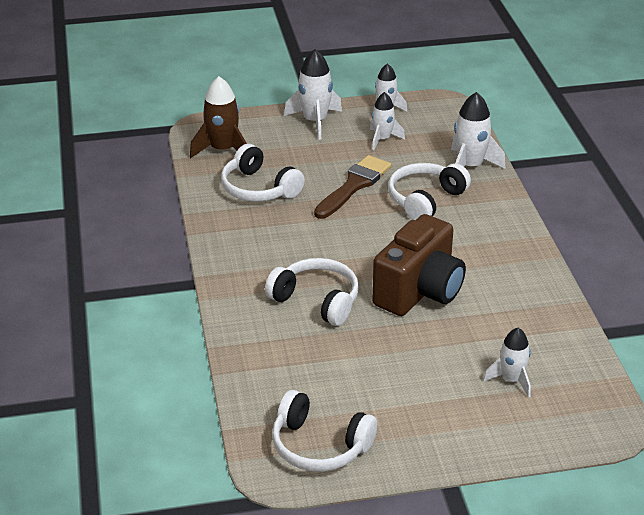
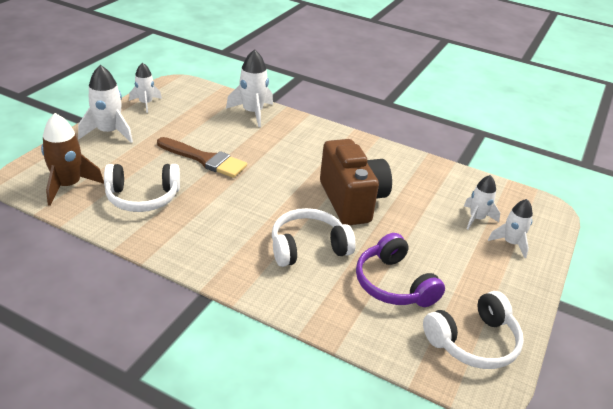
camera: 55 degrees left, 0 degrees up
brown brush [314,155,391,219] -> brown brush turned 135 degrees clockwise [157,137,247,178]
white rocket [370,92,405,151] -> white rocket moved to [488,199,533,258]
white headphones [388,163,471,220] -> none
none -> purple headphones [356,233,445,307]

